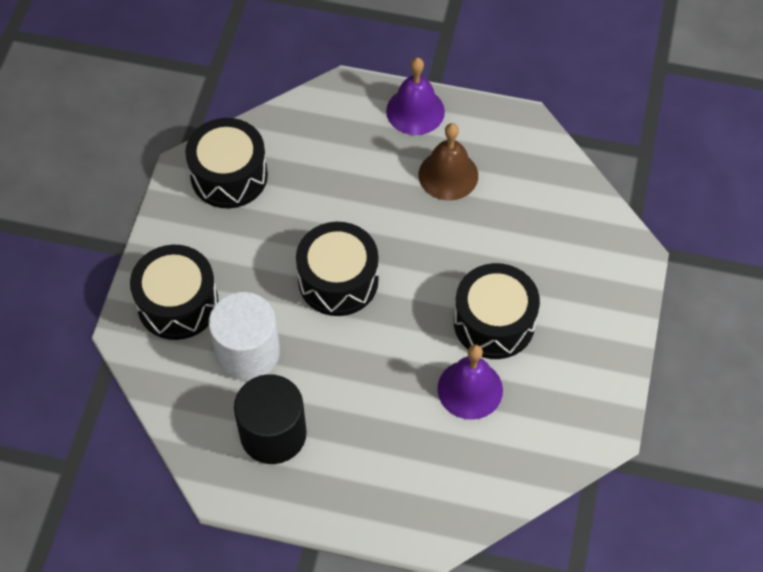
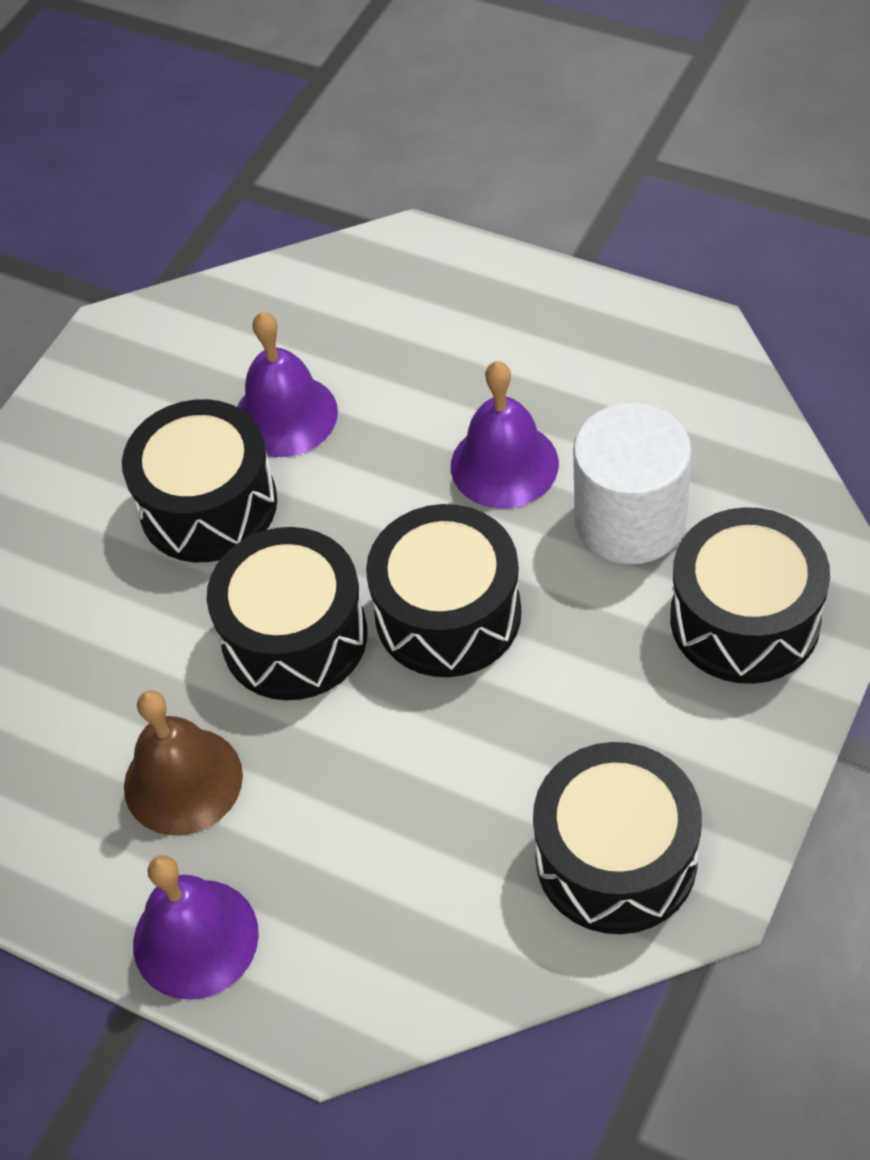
camera: 160 degrees left, 5 degrees down
black cylinder [234,374,307,464] -> none
none -> black drum [207,527,367,700]
none -> purple bell [451,361,559,509]

